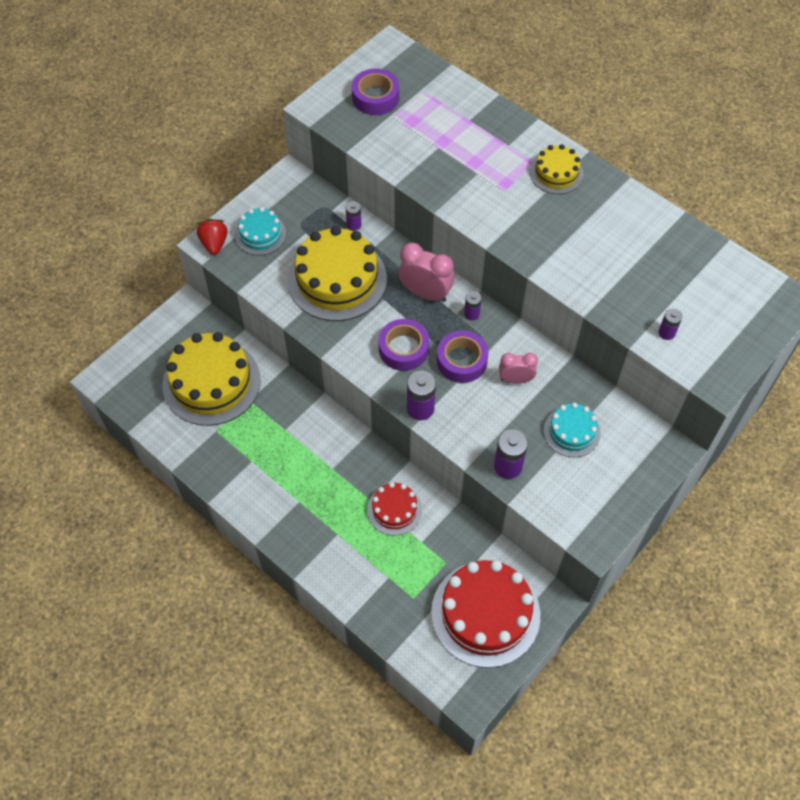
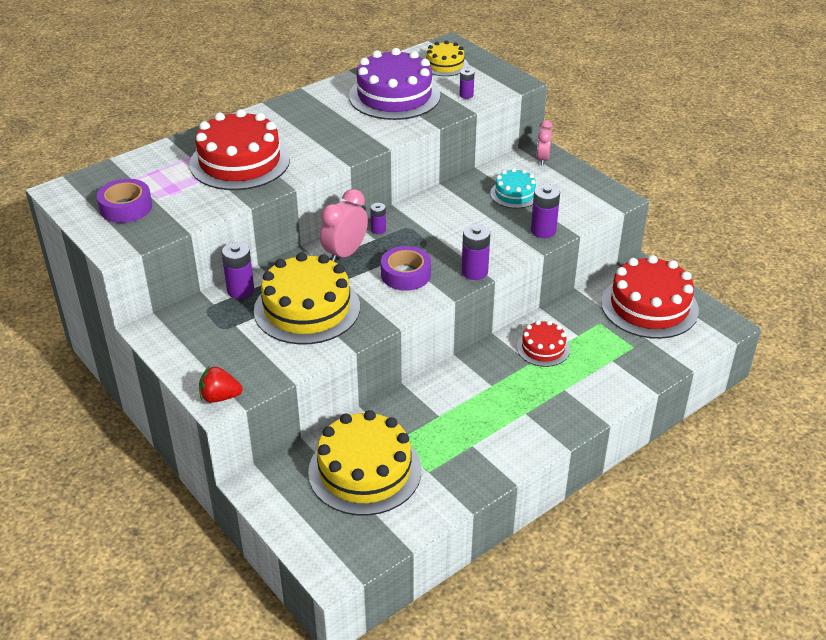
camera: 80 degrees left, 20 degrees down
turquoise cake [235,207,286,255] -> none
purple battery [346,201,361,231] -> purple battery [222,242,254,299], size x1.69
purple tape [437,330,488,383] -> none
pink clock [499,353,538,384] -> pink clock moved to [537,121,553,166]
yellow cake [530,144,583,194] -> yellow cake moved to [425,41,468,76]
none -> red cake [190,109,290,190]
none -> purple cake [349,48,440,120]

